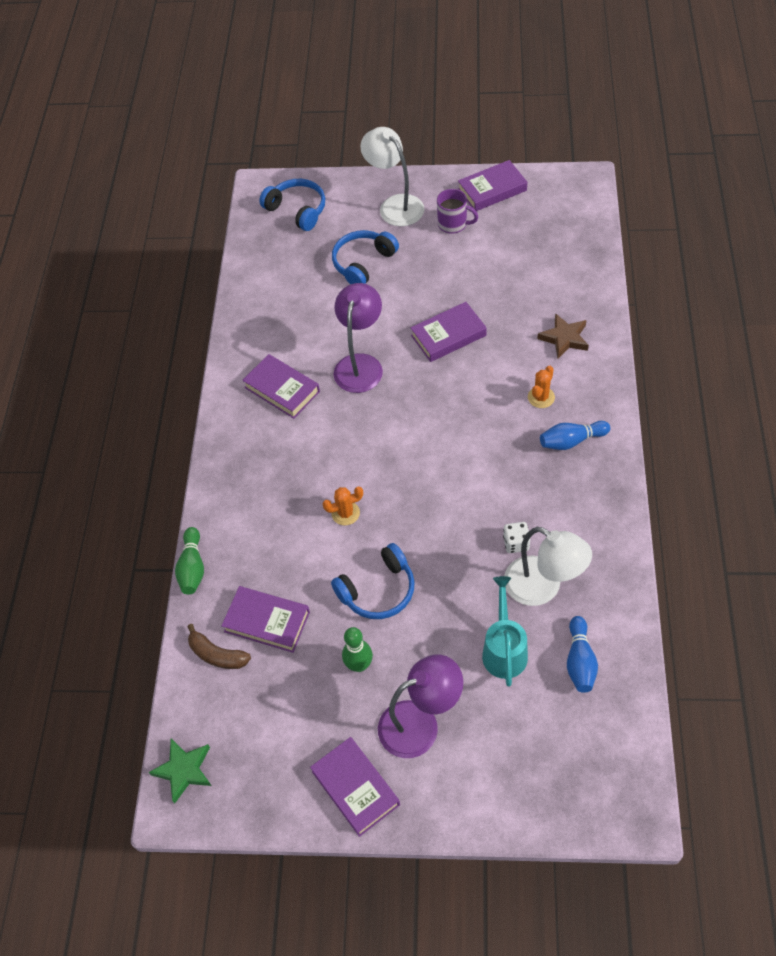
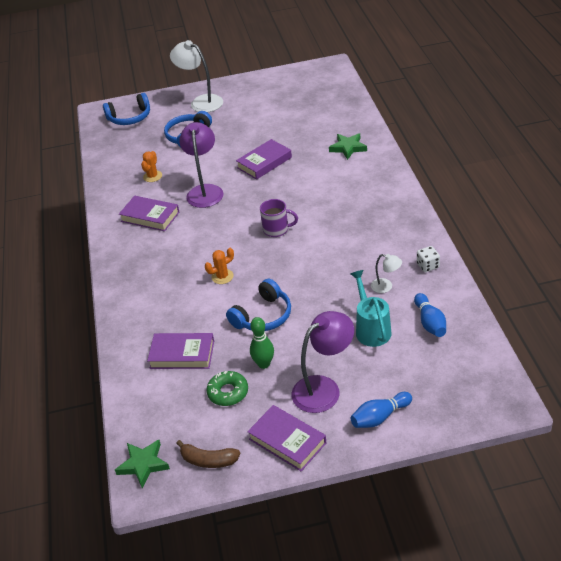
camera: 15 degrees left, 15 degrees down
green bowling pin [175,527,204,595] -> none
brown banana [187,624,251,669] -> brown banana moved to [176,440,240,468]
blue headphones [259,179,325,231] -> blue headphones turned 135 degrees clockwise [103,93,150,125]
purple mug [437,189,478,234] -> purple mug moved to [260,199,298,237]
purple book [458,160,527,211] -> none
white dice [503,522,530,553] -> white dice moved to [417,246,440,272]
white lamp [504,527,592,606] -> white lamp [371,254,402,293], size x0.50
orange cactus [528,366,555,408] -> orange cactus moved to [141,151,162,182]
brown star [537,313,589,358] -> green star [329,133,367,160]
blue bowling pin [540,421,610,450] -> blue bowling pin moved to [350,392,412,428]
none -> green donut [207,371,248,406]

